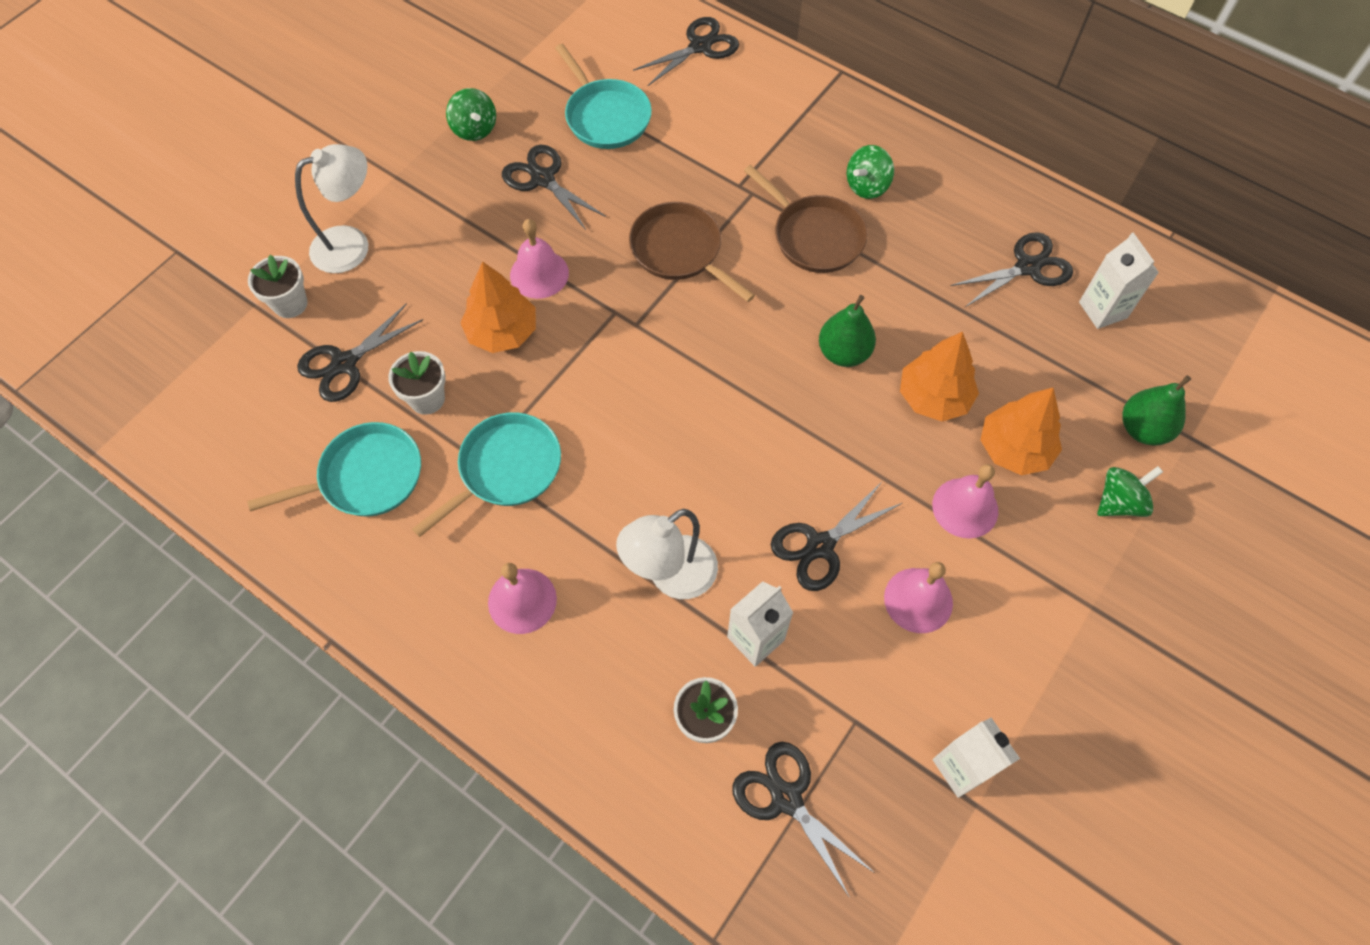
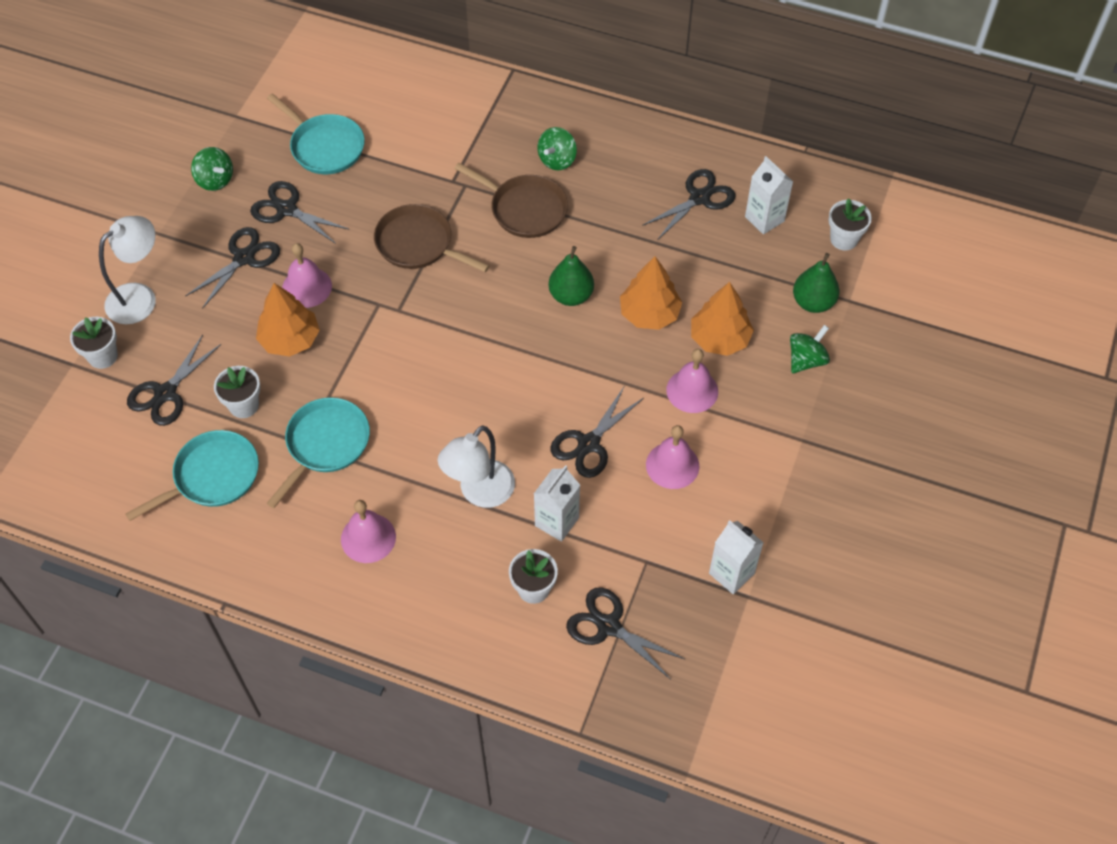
camera: 15 degrees left, 5 degrees down
black scissors [633,17,739,86] -> black scissors moved to [185,227,280,309]
none -> white flower pot [828,198,872,250]

